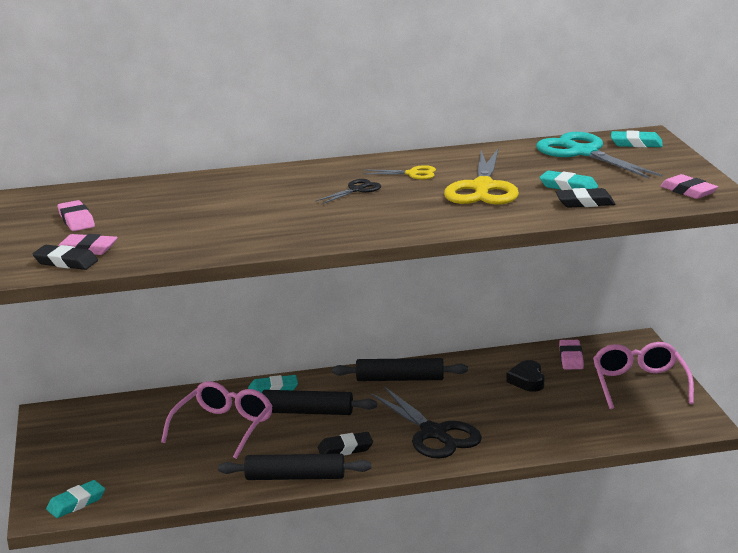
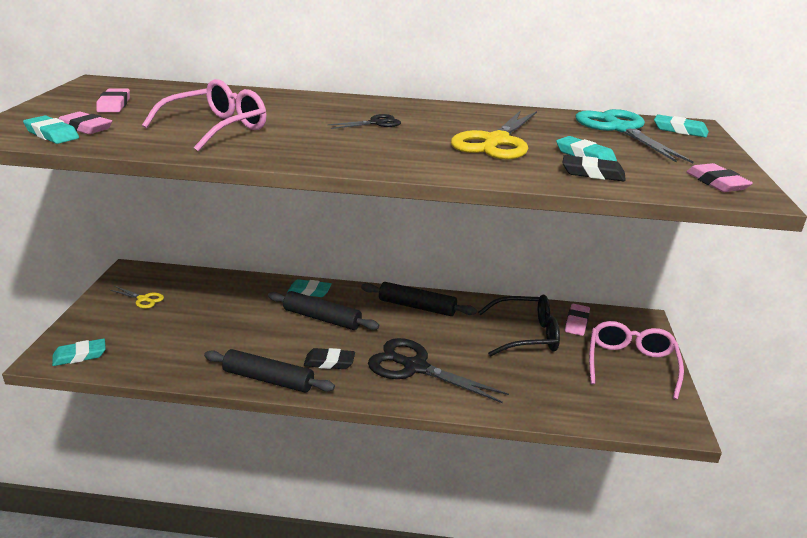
camera: 15 degrees right, 5 degrees up
black eraser [33,245,98,270] -> turquoise eraser [23,115,79,144]
pink glasses [161,381,272,459] -> pink glasses moved to [142,79,267,151]
yellow scissors [363,165,436,179] -> yellow scissors moved to [110,286,164,309]
black scissors [371,386,482,459] -> black scissors turned 135 degrees clockwise [368,338,509,403]
black heart [506,360,545,392] -> black glasses [478,294,560,357]

